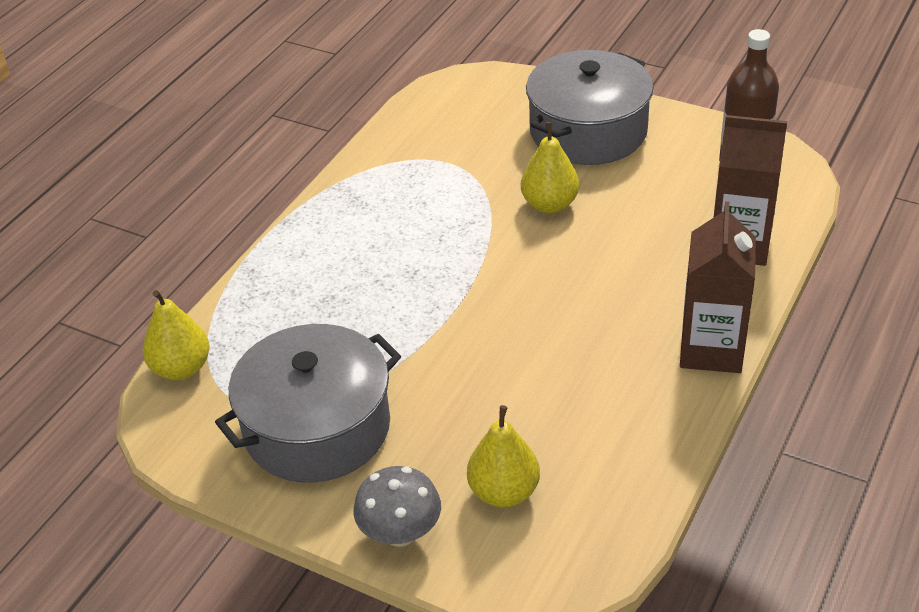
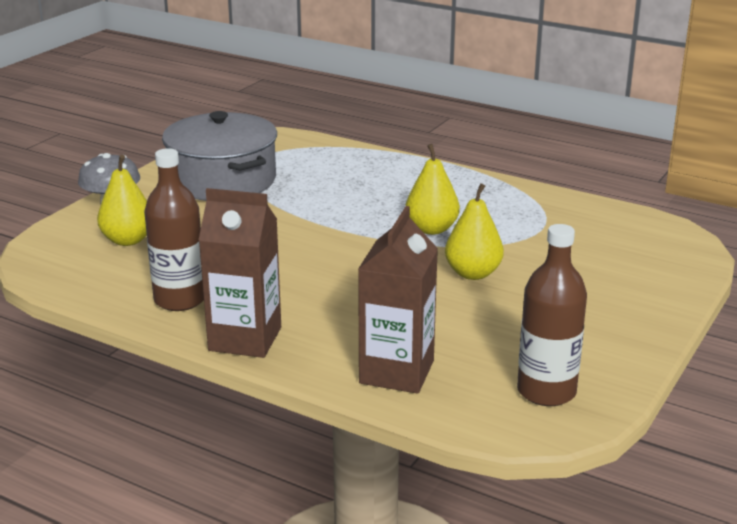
camera: 90 degrees right, 15 degrees down
yellow pear [143,290,210,380] -> yellow pear moved to [405,144,460,235]
grey pot [526,50,653,165] -> none
none -> brown bottle [144,148,204,311]

